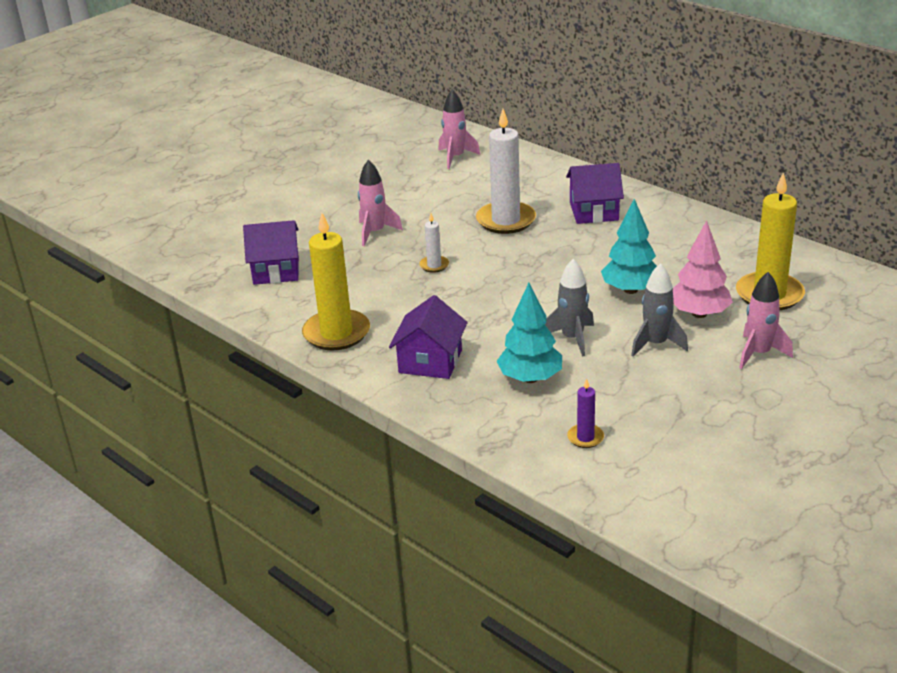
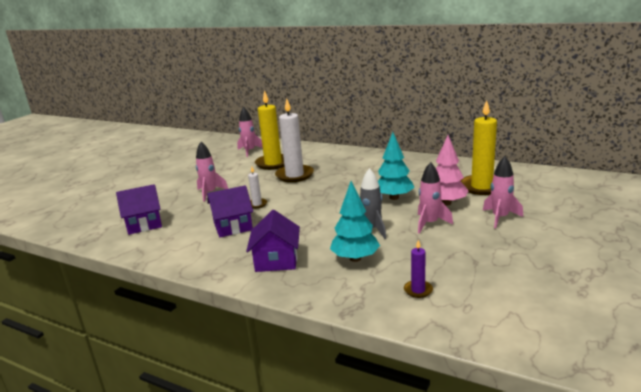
camera: 15 degrees left, 10 degrees down
yellow candle [302,213,370,350] -> yellow candle moved to [255,90,285,170]
purple house [566,163,624,224] -> purple house moved to [207,185,253,237]
grey rocket [631,263,688,357] -> pink rocket [418,162,453,234]

